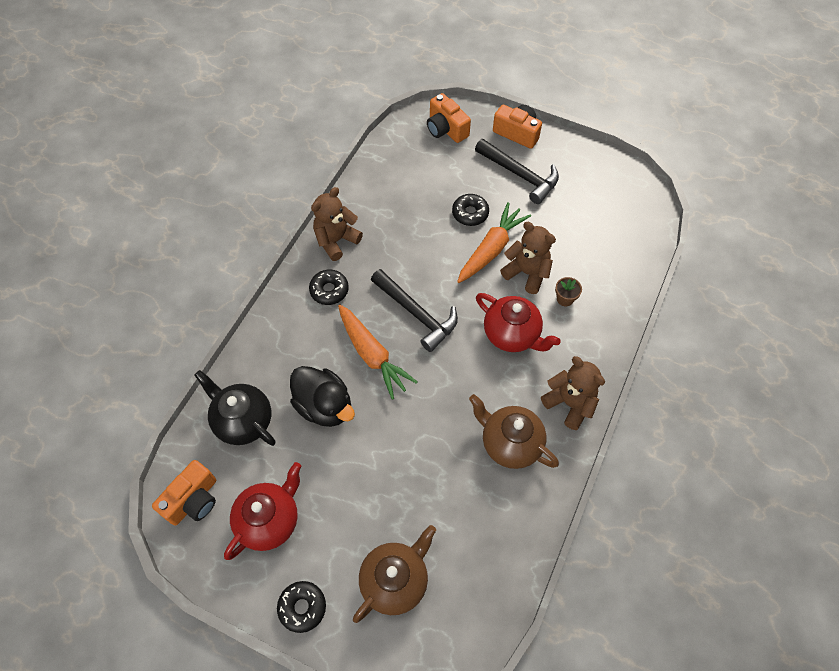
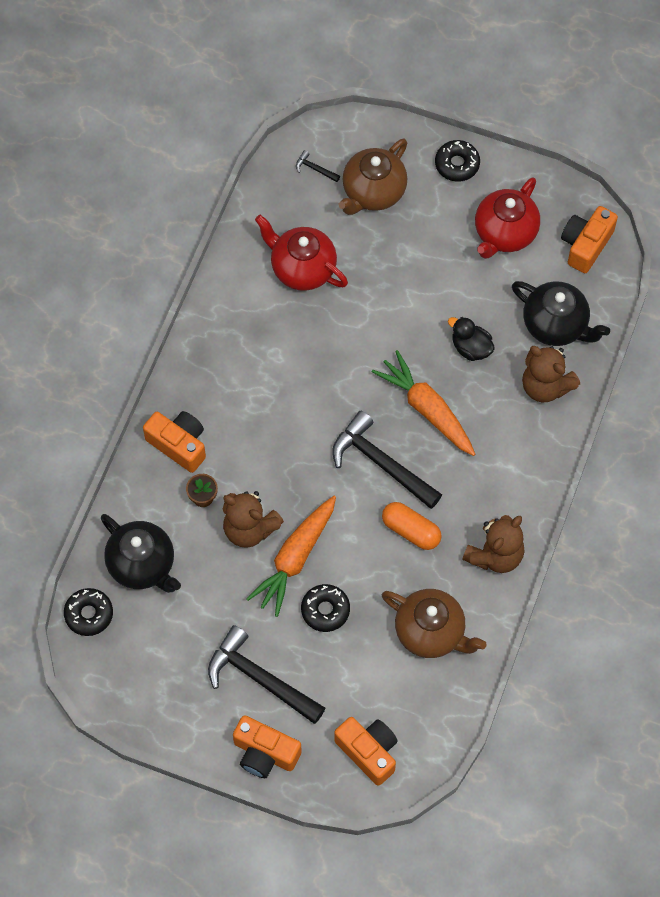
camera: 175 degrees right, 5 degrees up
black duck [290,366,355,427] -> black duck [448,317,495,361], size x0.61
black donut [309,270,349,305] -> black donut moved to [64,588,113,636]
brown teapot [469,394,559,469] -> brown teapot moved to [382,589,487,658]
red teapot [476,293,561,352] -> red teapot moved to [255,215,348,291]
brown teddy bear [541,356,605,430] -> brown teddy bear moved to [522,346,580,402]
none -> black teapot [100,514,181,593]
none -> orange camera [143,411,206,473]
none -> black hammer [296,150,340,182]
none -> orange capsule [382,502,442,550]

